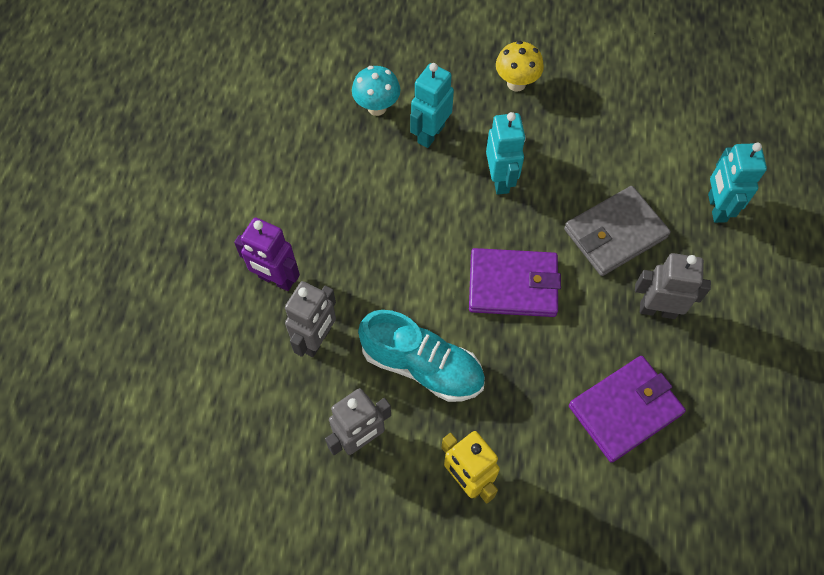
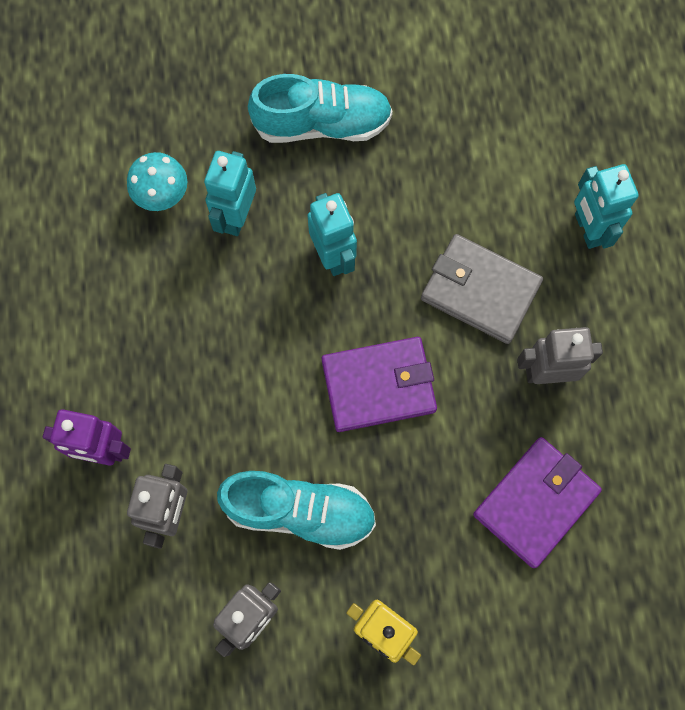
camera: 15 degrees left, 10 degrees up
yellow mushroom [496,41,544,92] -> turquoise shoe [248,74,393,143]
grey wallet [564,186,671,276] -> grey wallet turned 75 degrees clockwise [421,234,543,344]

